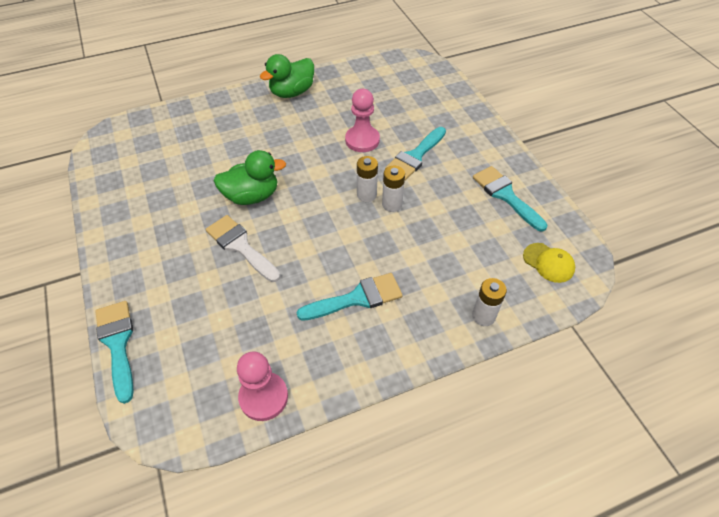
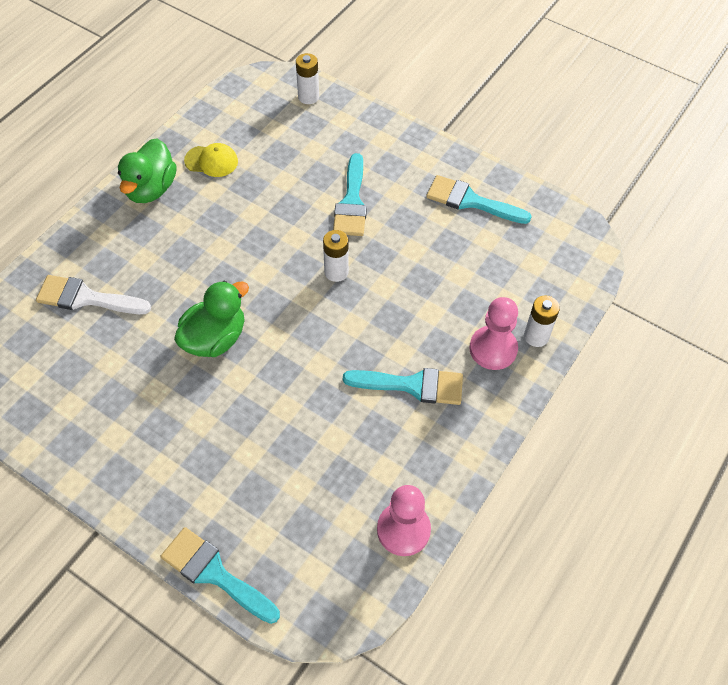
camera: 35 degrees left, 5 degrees up
white brush [205,215,280,282] -> white brush moved to [36,275,151,314]
turquoise brush [297,273,403,321] -> turquoise brush turned 60 degrees clockwise [343,368,463,405]
pink pawn [345,89,380,152] -> pink pawn moved to [469,297,518,370]
white battery [382,166,405,212] -> white battery moved to [296,53,319,104]
yellow cap [523,243,575,283] -> yellow cap moved to [184,143,238,177]

